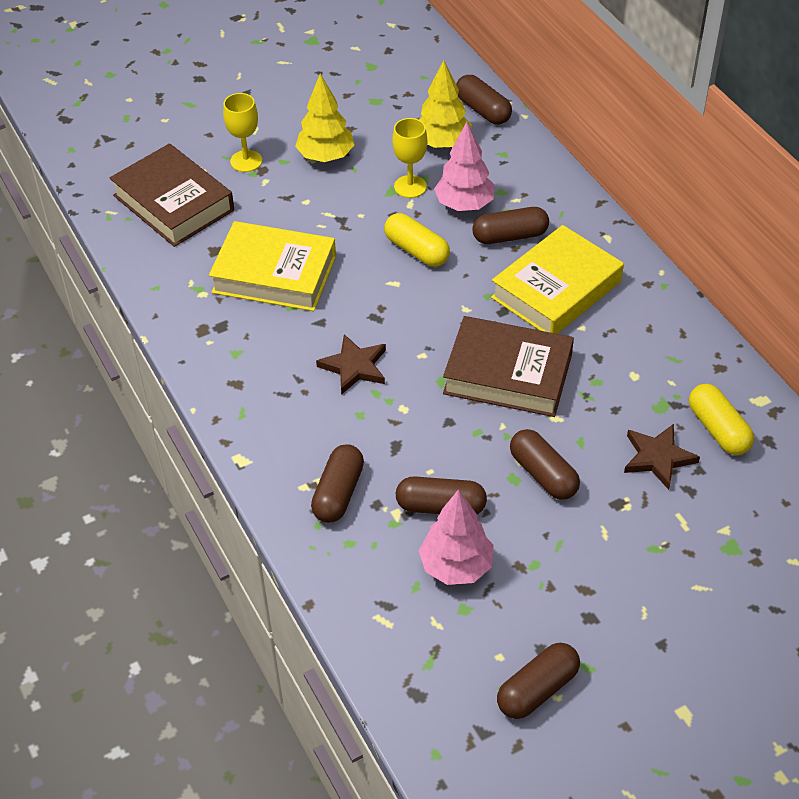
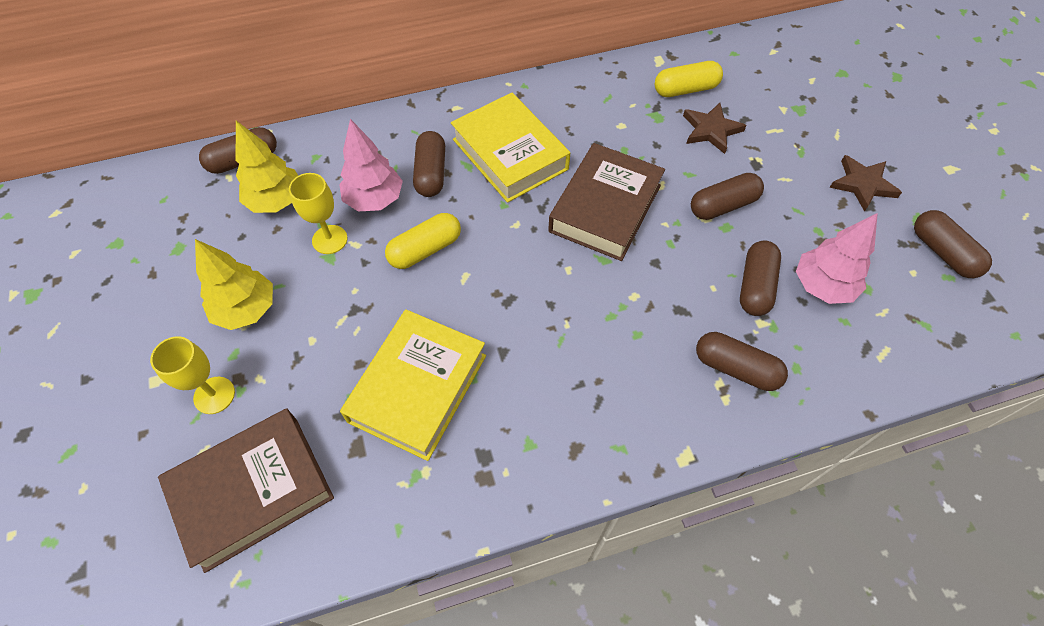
camera: 80 degrees left, 10 degrees up
brown star [316,334,386,395] -> brown star moved to [829,155,902,212]

